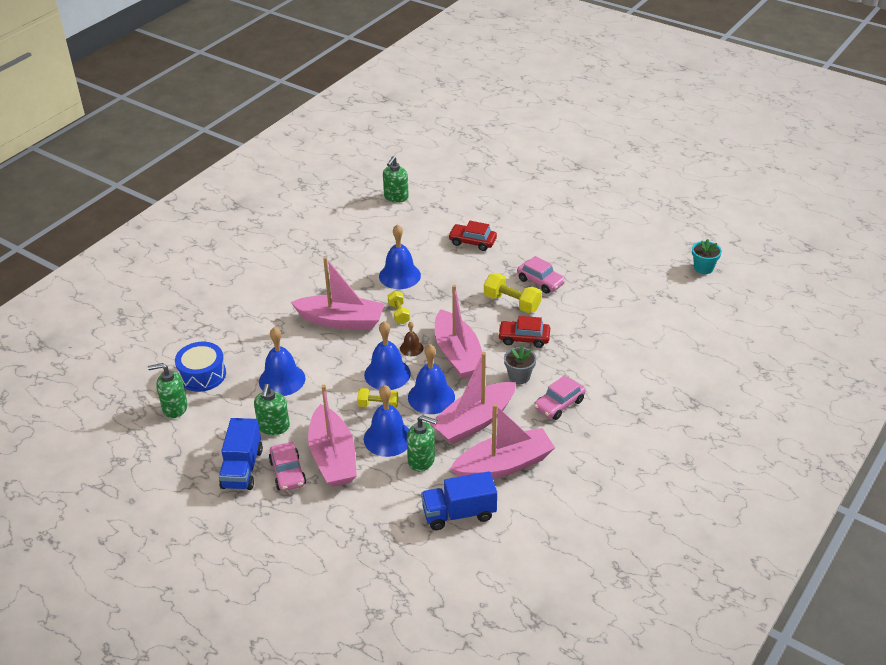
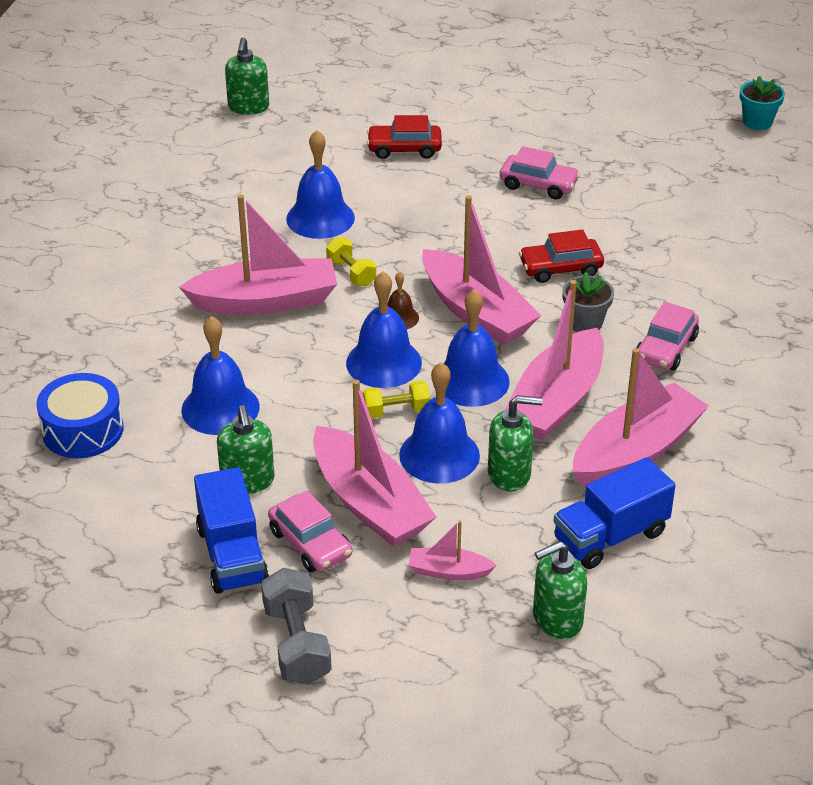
camera: 20 degrees left, 0 degrees up
green soap dispenser [148,363,188,418] -> green soap dispenser moved to [533,541,587,639]
yellow dumbbell [484,273,542,313] -> none
none -> grey dumbbell [261,568,332,685]
none -> pink boat [408,521,497,580]

